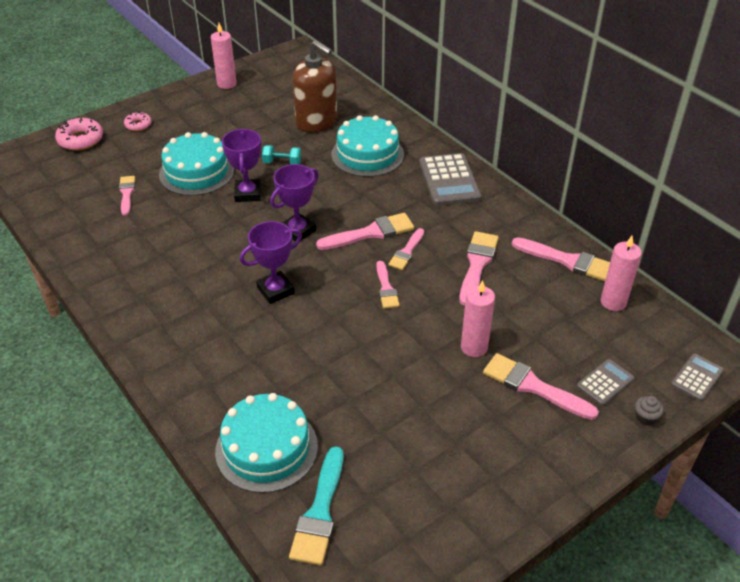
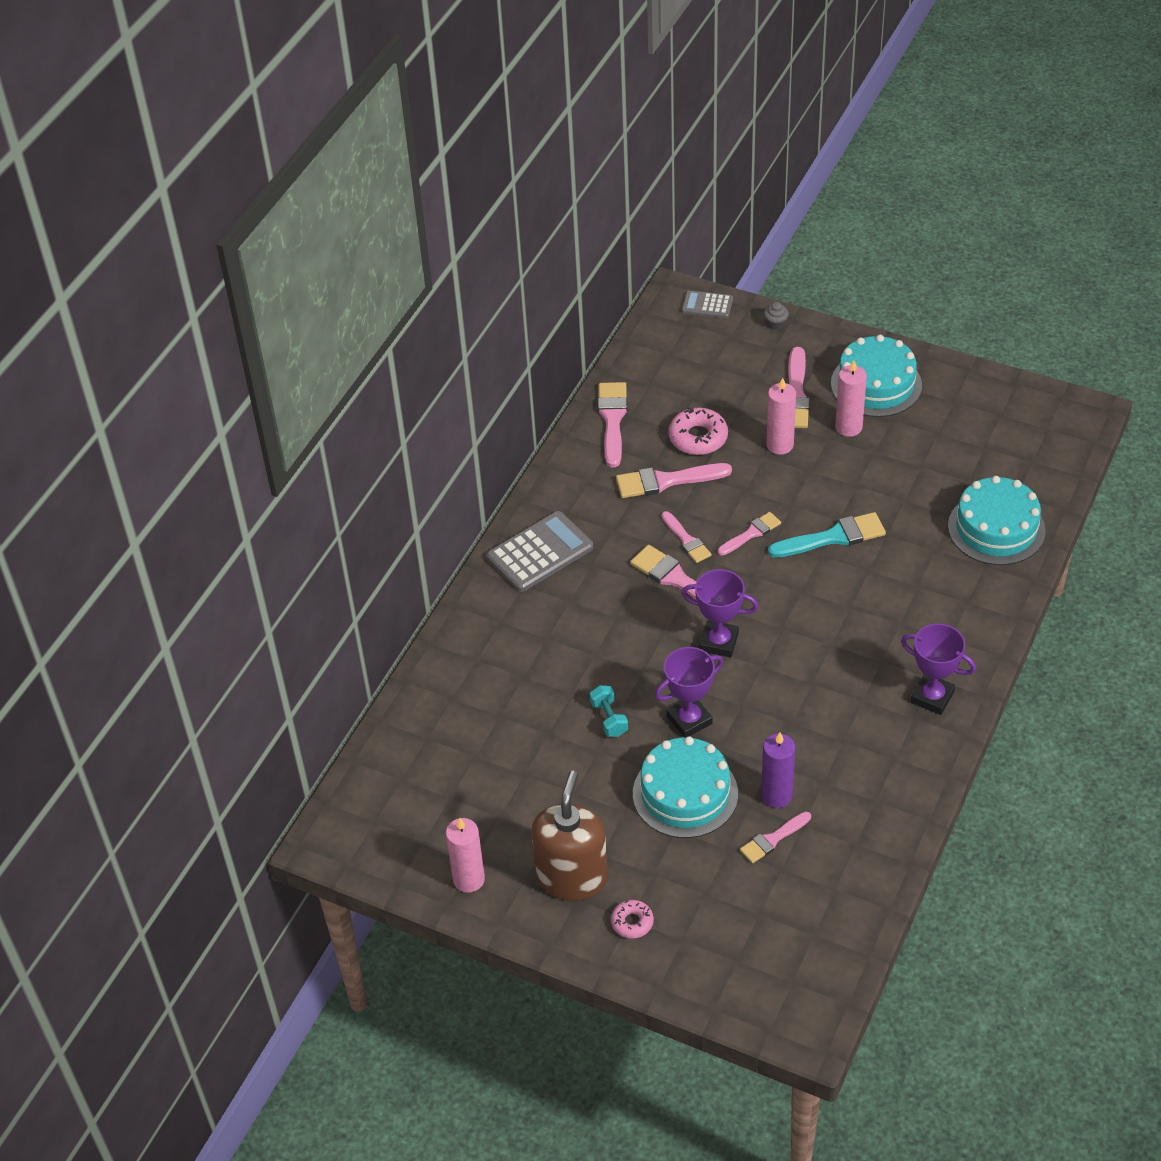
camera: 115 degrees left, 5 degrees up
pink donut [55,118,103,151] -> pink donut moved to [669,407,728,455]
purple trophy [240,221,302,304] -> purple trophy moved to [901,624,976,715]
turquoise brush [289,446,344,566] -> turquoise brush moved to [768,512,886,558]
brown soap dispenser [292,40,337,132] -> brown soap dispenser moved to [531,771,608,901]
turquoise cake [331,115,404,177] -> turquoise cake moved to [831,335,922,417]
pink brush [388,228,424,270] -> pink brush turned 60 degrees clockwise [661,511,711,563]
grey calculator [577,359,635,406] -> none
pink candle [601,236,642,311] -> pink candle moved to [835,360,867,437]
none -> purple candle [761,732,795,808]

